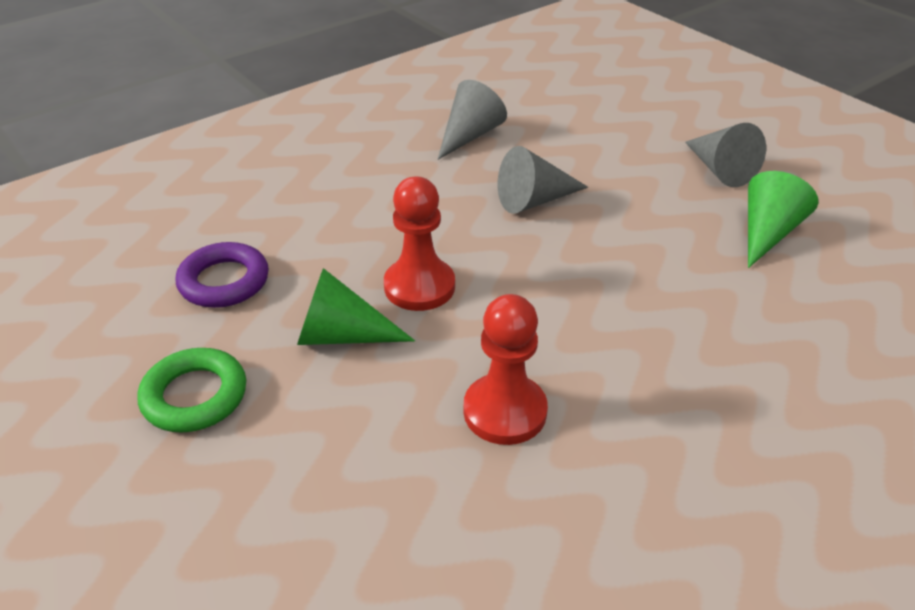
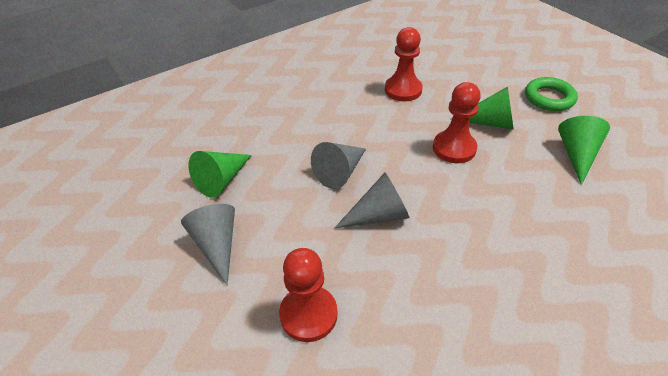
camera: 175 degrees left, 5 degrees up
purple ring [176,242,269,308] -> green cone [558,116,610,185]
grey cone [437,80,507,160] -> grey cone moved to [311,142,366,189]
none -> red pawn [279,248,338,342]

